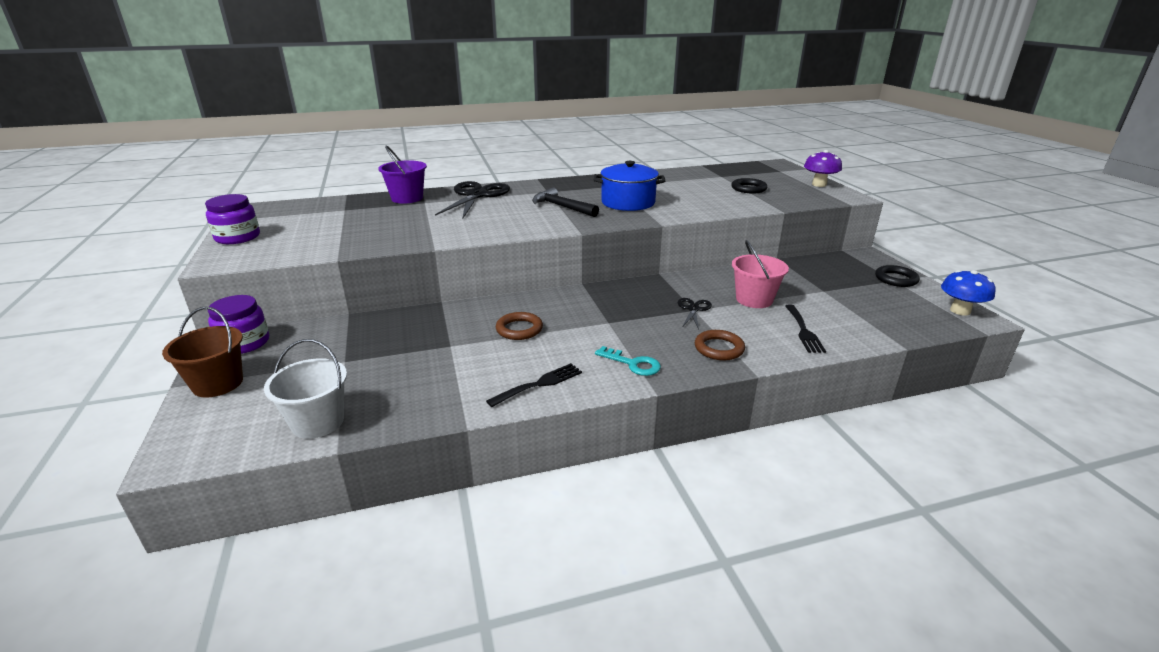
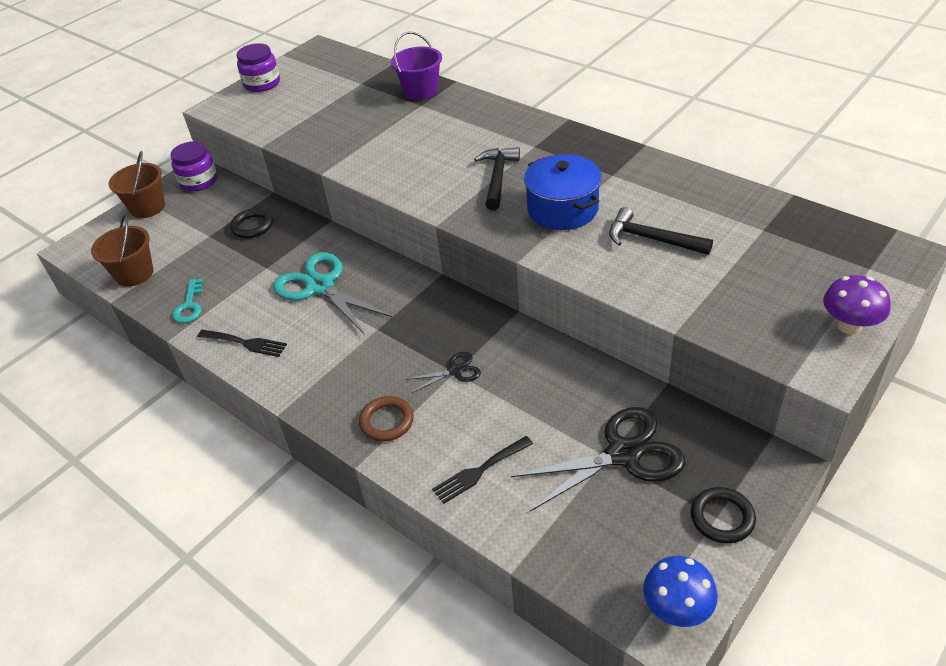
camera: 60 degrees right, 15 degrees up
white bucket [264,339,347,439] -> brown bucket [91,214,154,287]
black scissors [435,181,510,218] -> black scissors moved to [511,407,685,512]
brown ring [496,312,543,340] -> turquoise scissors [273,252,392,335]
turquoise key [595,346,661,376] -> turquoise key moved to [172,279,203,323]
black ring [731,178,767,194] -> black ring moved to [230,208,273,238]
pink bucket [732,240,789,308] -> none
none -> black hammer [609,207,713,255]

